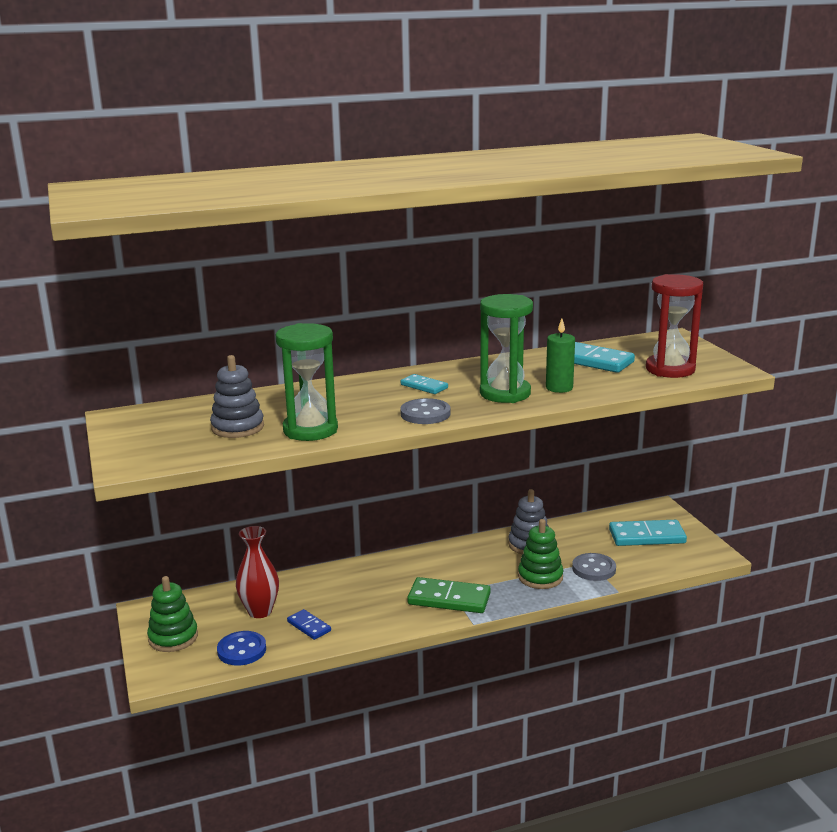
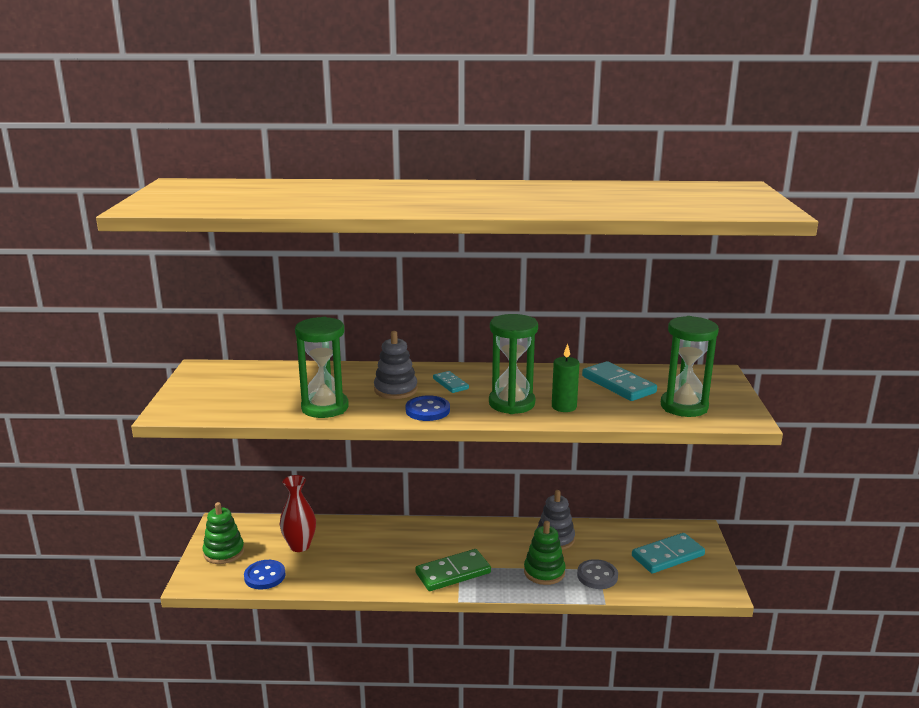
camera: 20 degrees right, 0 degrees up
grey stacking toy [210,355,264,438] -> grey stacking toy moved to [374,331,418,399]
blue domino [287,609,331,640] -> none
grey button [400,398,451,424] -> blue button [406,395,450,421]
green domino [407,577,491,613] -> green domino turned 60 degrees counterclockwise [415,549,491,591]
turquoise domino [609,520,687,546] -> turquoise domino turned 45 degrees counterclockwise [632,533,705,573]
red hourglass [646,274,703,378] -> green hourglass [661,316,719,417]

